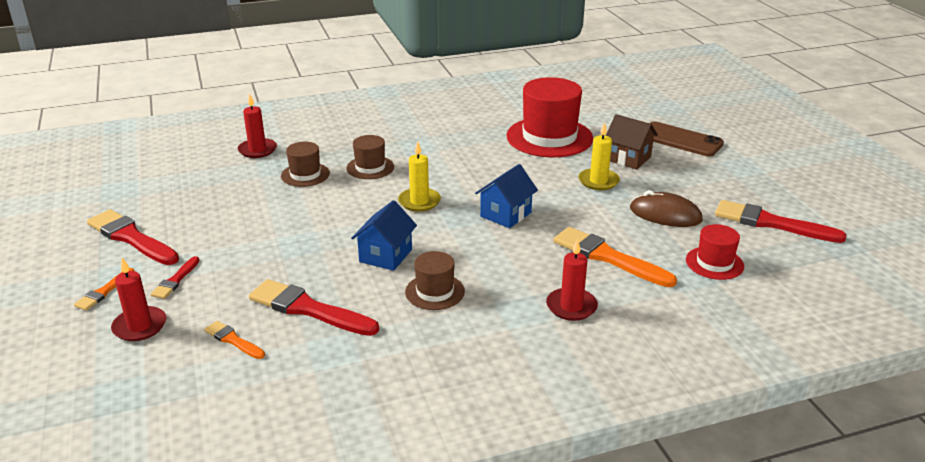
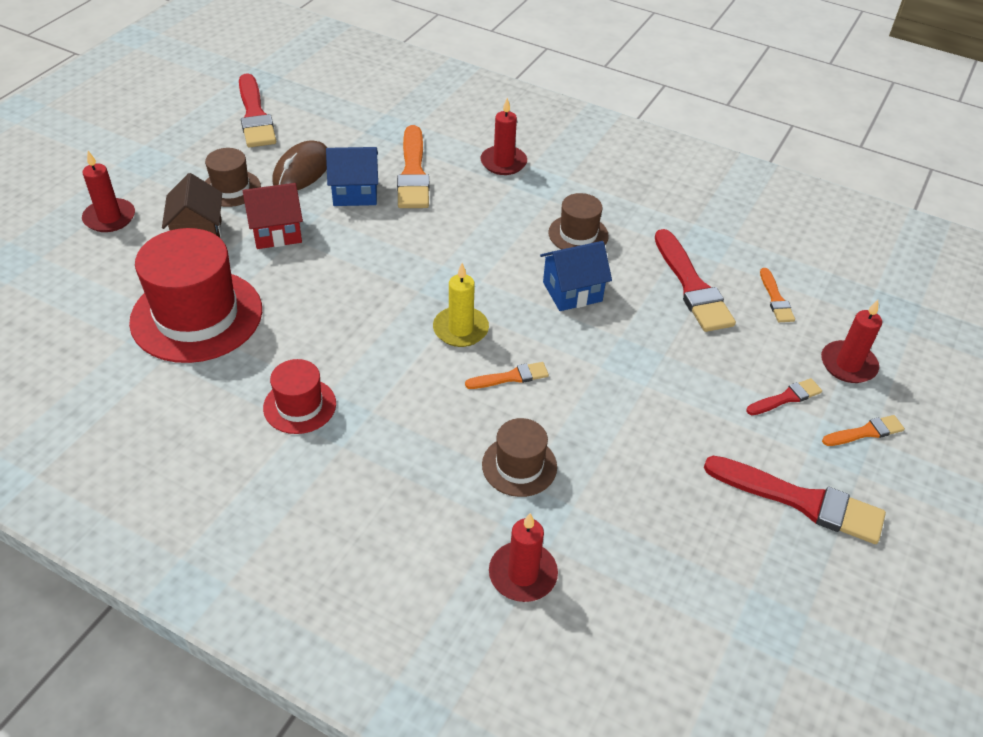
camera: 135 degrees left, 15 degrees up
red brush [87,209,179,265] -> red brush turned 60 degrees counterclockwise [704,456,886,544]
brown hat [346,135,394,179] -> brown hat moved to [205,148,261,207]
blue house [475,164,538,228] -> blue house moved to [326,147,378,206]
yellow candle [578,122,620,190] -> red house [243,183,303,249]
brown mouse [630,190,703,227] -> brown mouse turned 45 degrees clockwise [272,140,327,190]
brown phone [650,121,724,157] -> red candle [82,151,135,232]
red hat [686,224,744,280] -> red hat moved to [263,359,336,434]
none -> orange brush [465,362,549,389]

